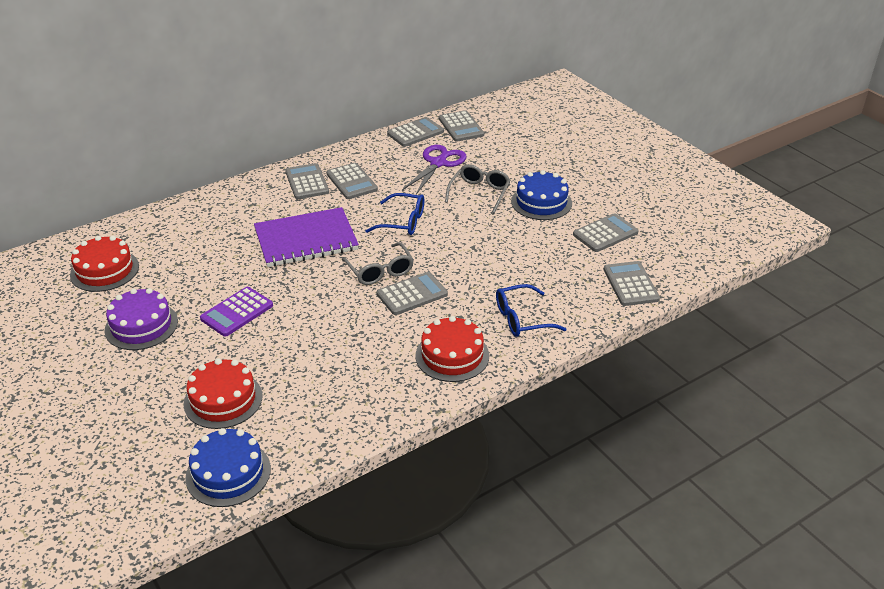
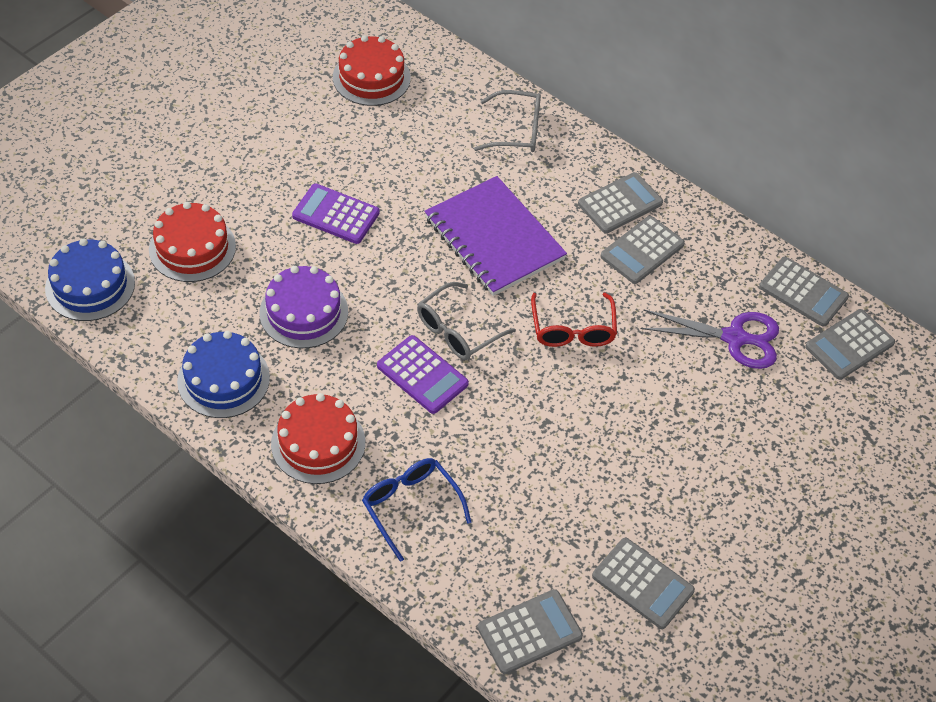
camera: 70 degrees right, 15 degrees up
purple cake [104,288,178,350] -> purple cake moved to [259,266,348,348]
blue glasses [365,193,424,235] -> red glasses [531,293,617,347]
grey calculator [377,272,448,315] -> purple calculator [377,335,469,414]
grey glasses [445,164,511,213] -> grey glasses moved to [474,90,541,152]
blue cake [511,170,572,220] -> blue cake moved to [177,331,270,418]

